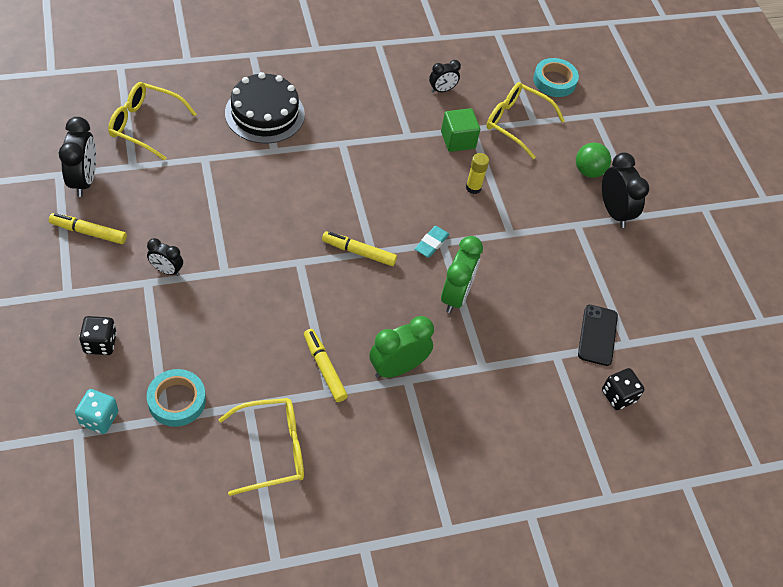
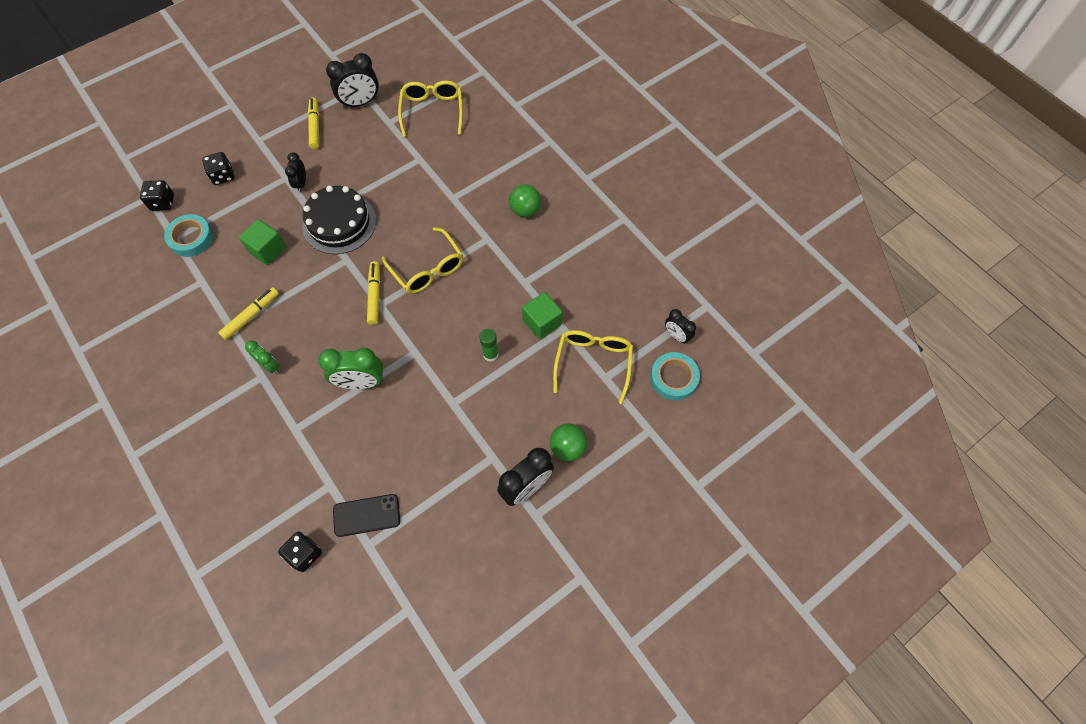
camera: 75 degrees right, 10 degrees up
turquoise dice [75,389,119,434] -> black dice [140,180,174,211]
yellow glasses [218,398,304,496] -> yellow glasses moved to [382,227,463,294]
black cake [225,72,305,144] -> black cake moved to [303,185,376,254]
green clock [369,316,434,378] -> green clock [245,341,279,374], size x0.59
turquoise eraser [415,226,449,257] -> none
black clock [429,60,461,93] -> black clock moved to [665,309,696,344]
yellow glue stick [466,153,489,194] -> green glue stick [479,329,499,362]
none -> green cube [239,219,286,265]
none -> green ball [509,184,541,217]

